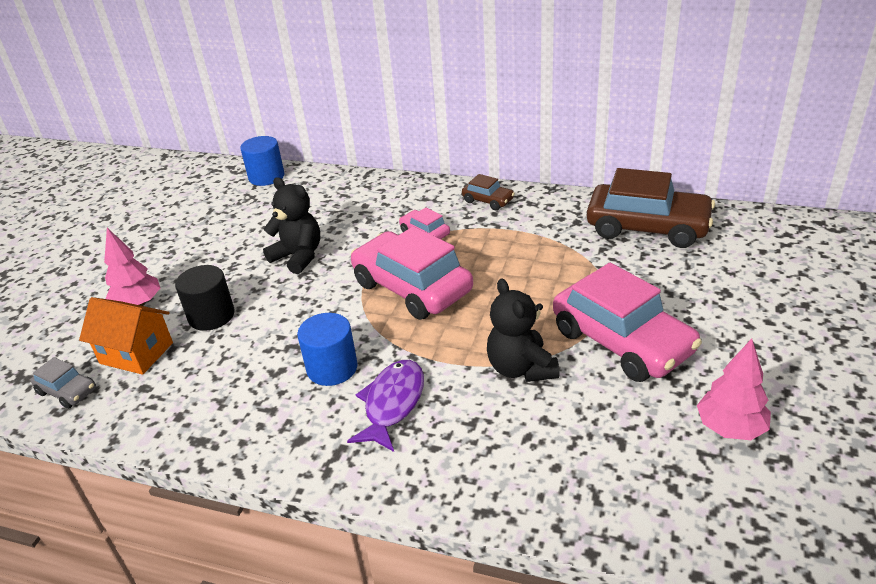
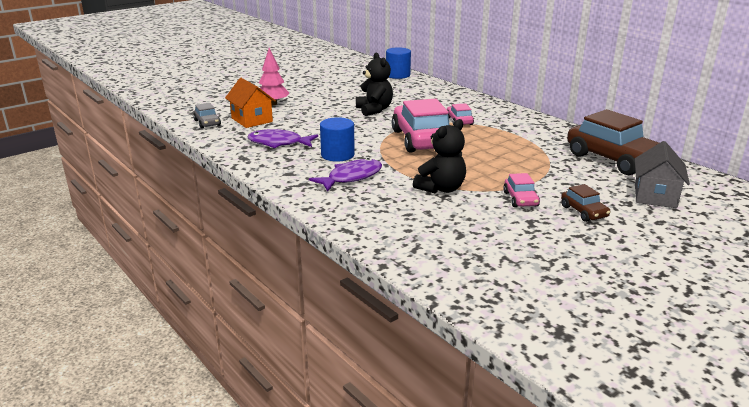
camera: 30 degrees right, 10 degrees down
black cylinder [175,265,235,331] -> none
brown car [462,174,515,210] -> brown car moved to [561,184,610,222]
black teddy bear [487,278,560,382] -> black teddy bear turned 150 degrees counterclockwise [413,119,466,193]
pink car [553,263,702,382] -> pink car [503,173,540,207], size x0.46
pink tree [697,339,771,440] -> none
none -> purple fish [248,129,318,148]
none -> grey house [635,141,690,208]

